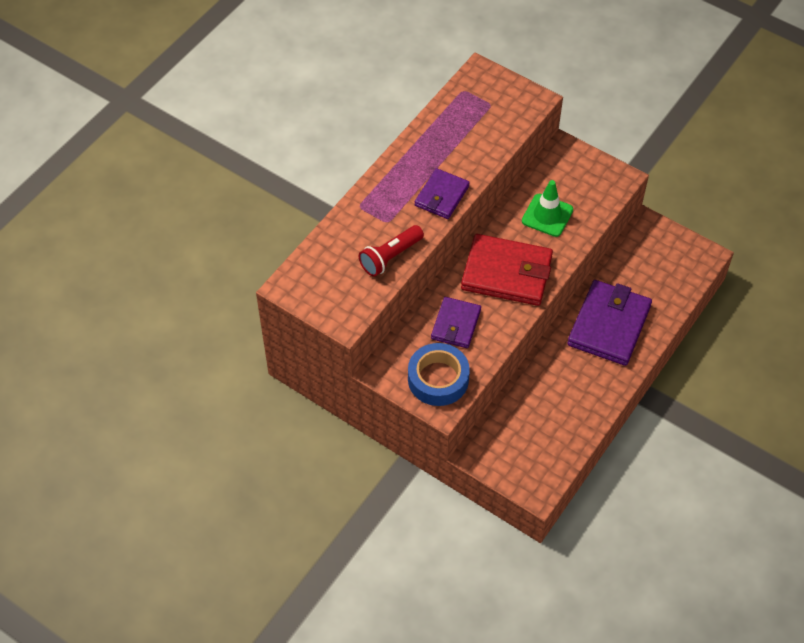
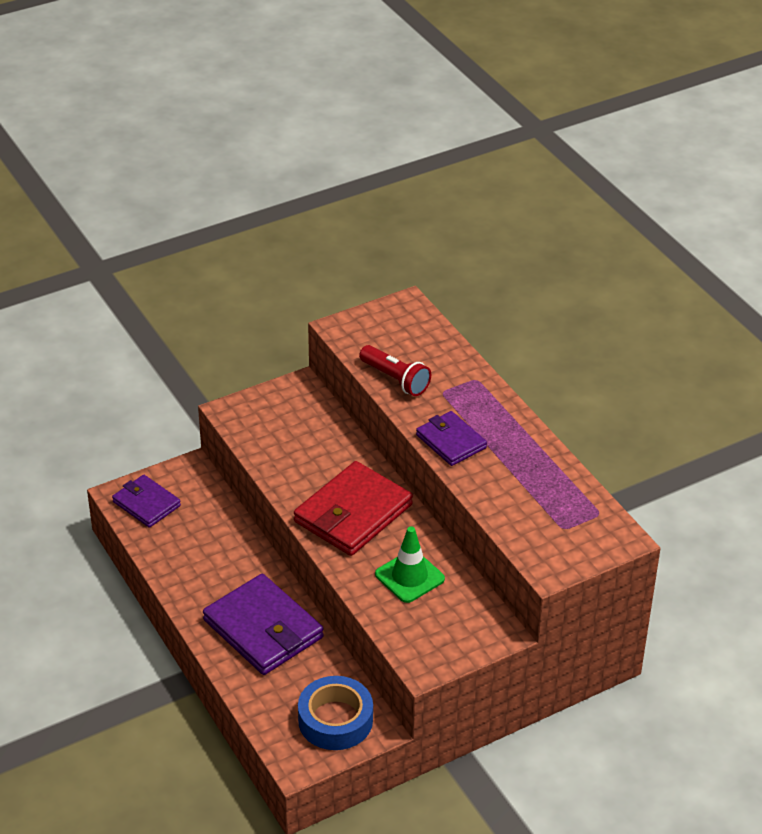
camera: 115 degrees right, 15 degrees down
red flashlight [359,225,424,277] -> red flashlight turned 150 degrees clockwise [359,345,431,396]
blue tape [408,343,470,406] -> blue tape moved to [298,676,373,750]
purple wallet [431,297,481,348] -> purple wallet moved to [112,475,181,528]

